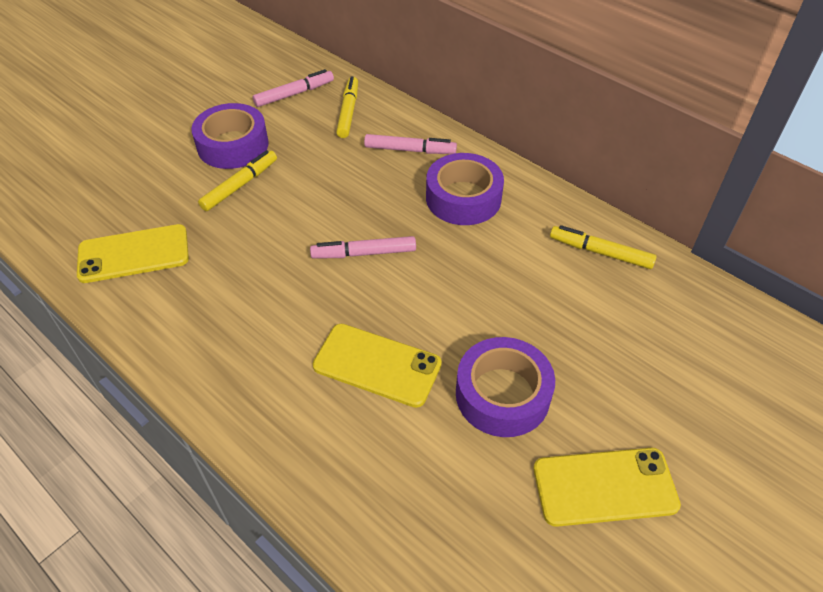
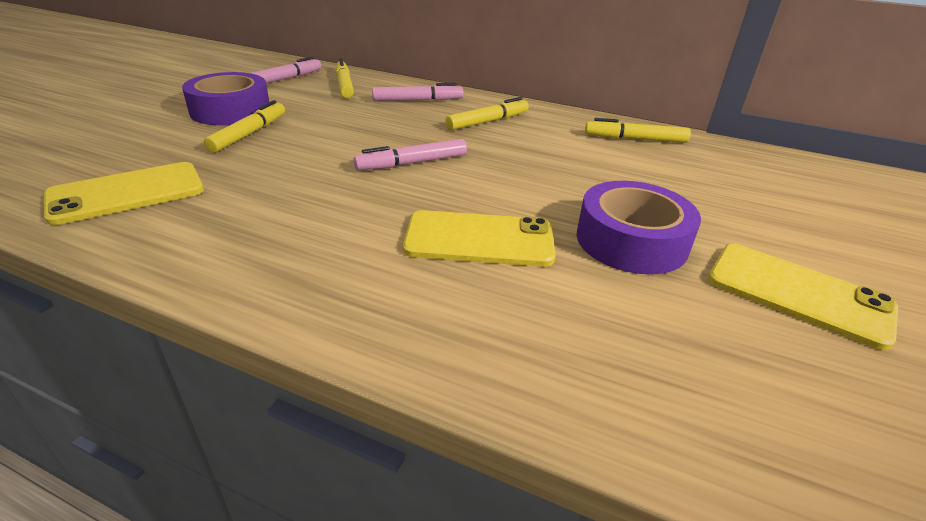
camera: 20 degrees left, 15 degrees down
purple tape [426,153,504,225] -> yellow marker [445,97,529,130]
yellow phone [534,448,681,527] -> yellow phone turned 60 degrees clockwise [708,244,898,350]

